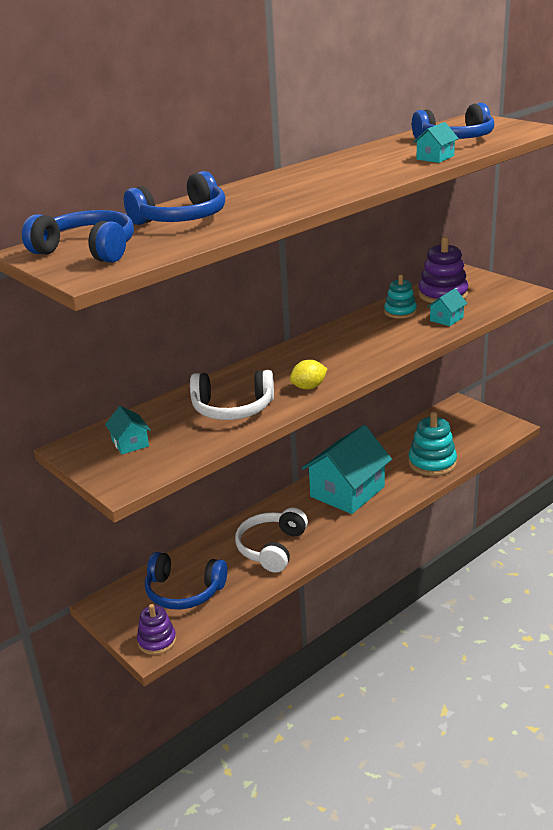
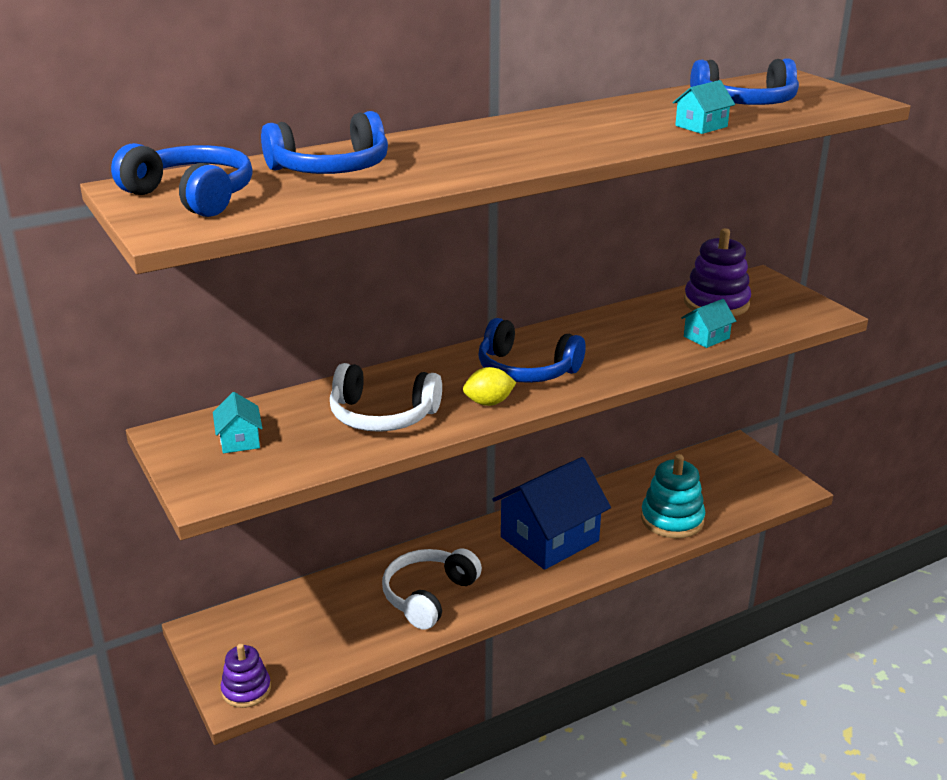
camera: 10 degrees right, 0 degrees up
blue headphones [145,552,227,610] -> blue headphones moved to [478,318,585,383]
turquoise house [302,425,392,514] -> blue house [492,457,611,570]
turquoise stacking toy [384,275,417,319] -> none

